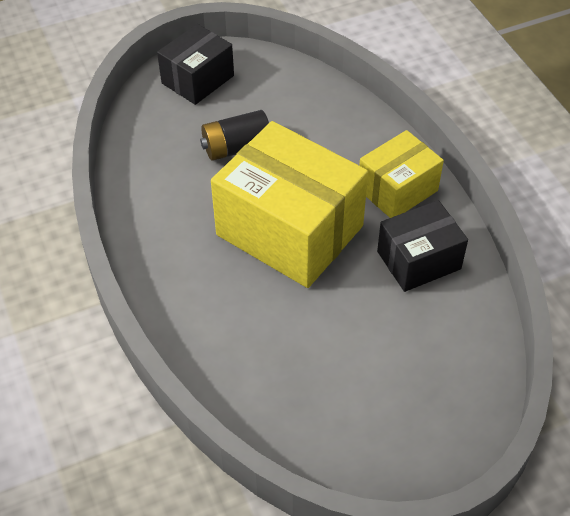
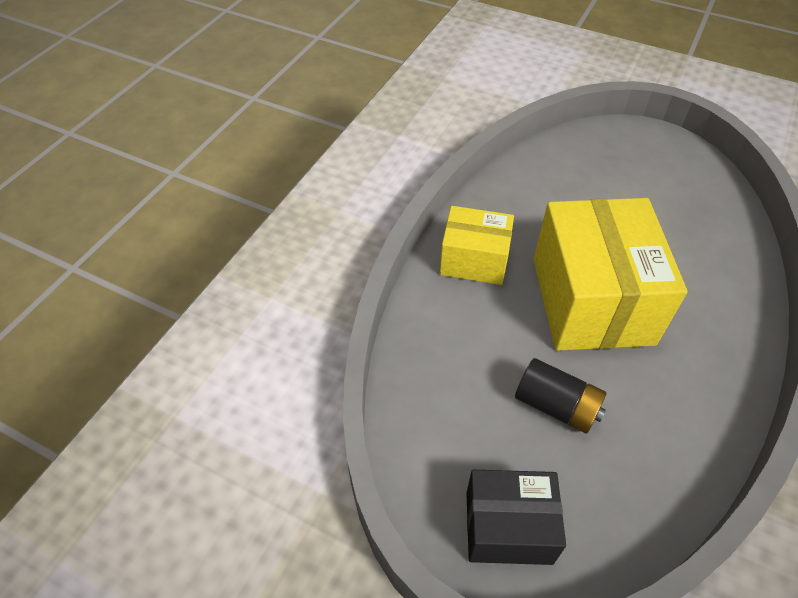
camera: 130 degrees left, 0 degrees up
black box [377,200,468,292] -> none

